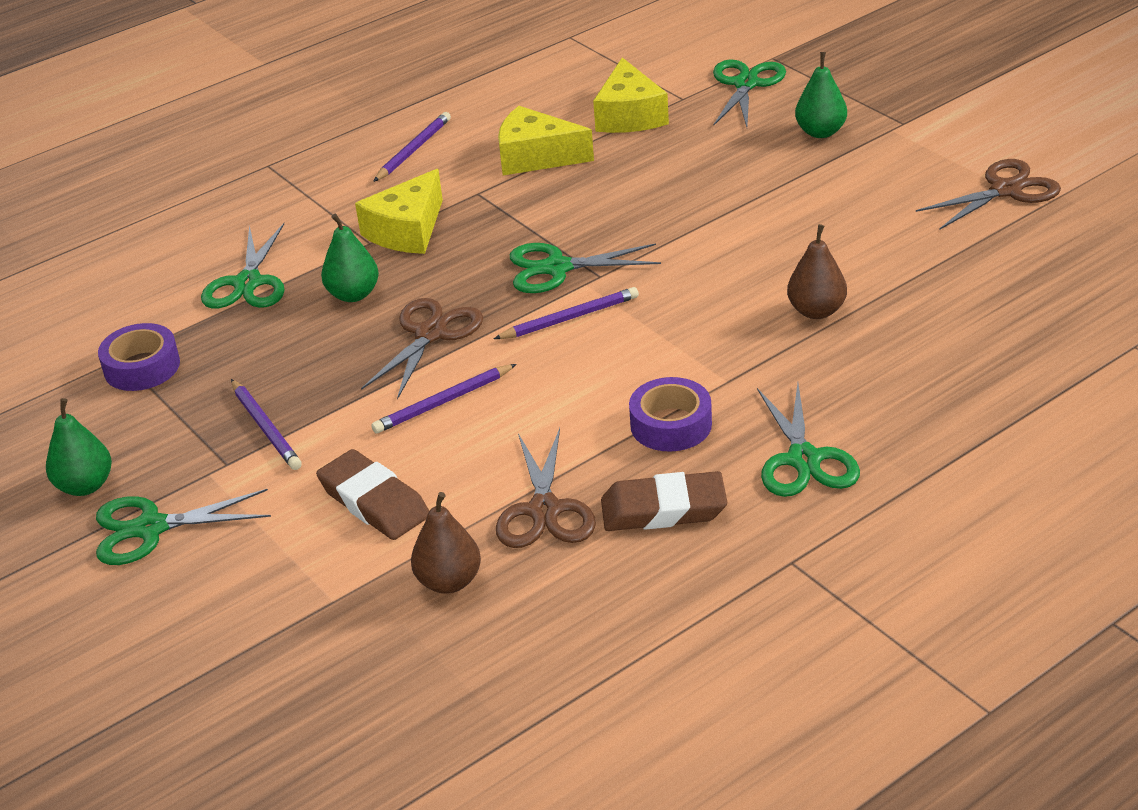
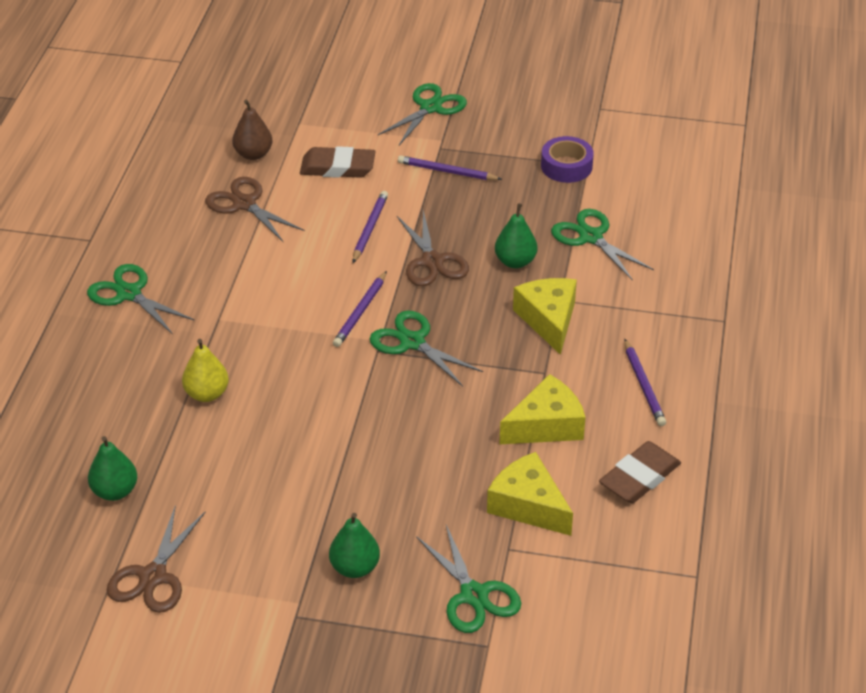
camera: 135 degrees right, 5 degrees up
green pear [46,398,112,496] -> green pear moved to [88,436,137,501]
green scissors [510,243,661,293] -> green scissors turned 90 degrees counterclockwise [369,310,483,387]
brown eraser [601,471,727,531] -> brown eraser moved to [599,441,681,503]
purple tape [629,377,712,452] -> none
brown pear [787,224,847,319] -> yellow pear [182,339,229,402]

